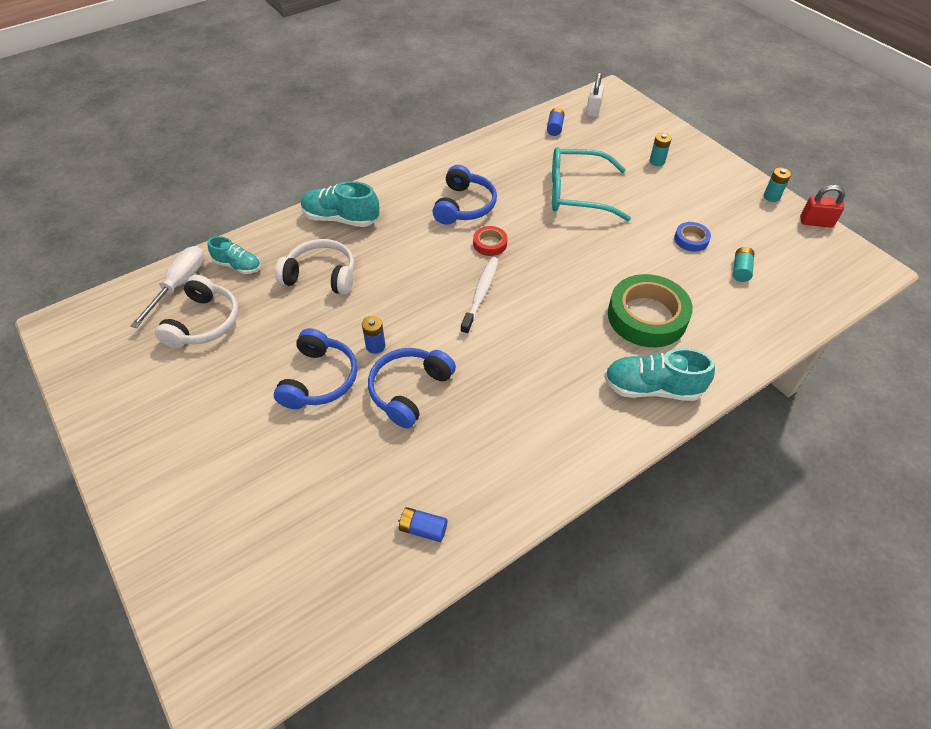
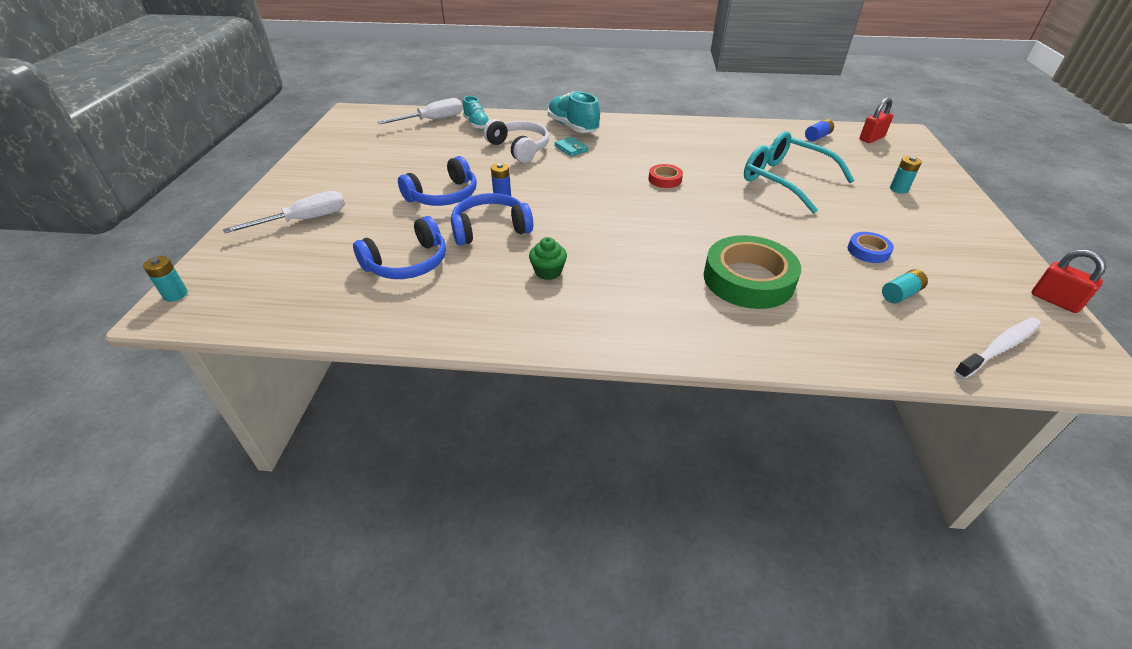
camera: 40 degrees right, 10 degrees down
white headphones [155,275,238,348] -> none
blue battery [398,507,448,542] -> none
blue headphones [433,165,497,225] -> blue headphones moved to [353,216,446,279]
white toothbrush [460,257,498,335] -> white toothbrush moved to [954,317,1041,379]
white padlock [586,72,604,117] -> red padlock [860,97,893,143]
turquoise shoe [604,348,715,401] -> none
turquoise battery [763,168,791,202] -> turquoise battery moved to [143,256,188,302]
none -> white screwdriver [223,191,345,233]
none -> green cupcake [529,237,567,280]
none -> turquoise wallet [554,137,588,157]

